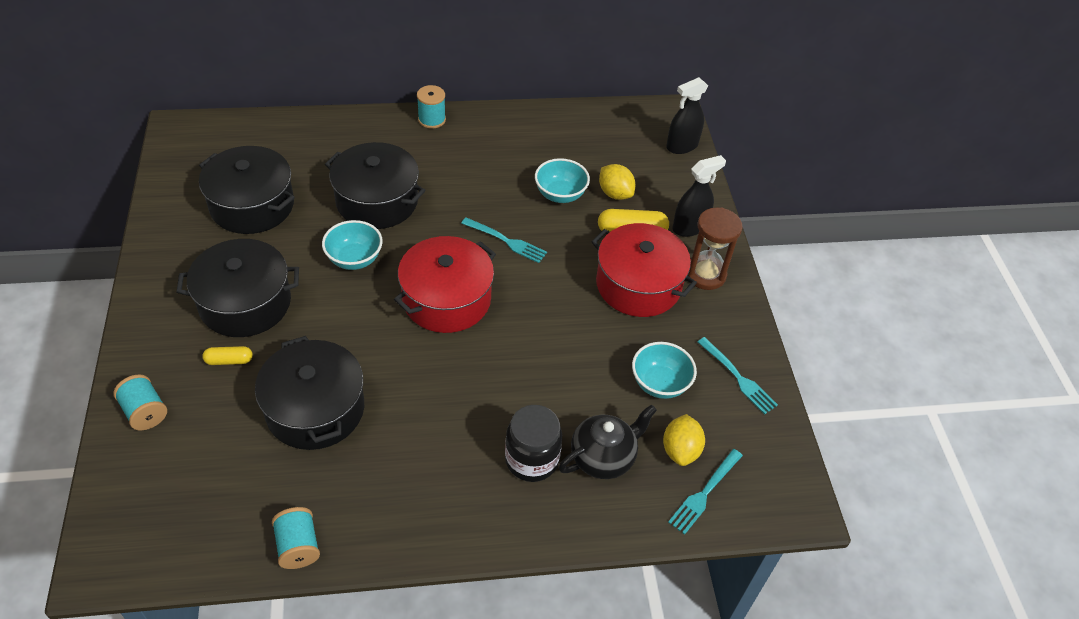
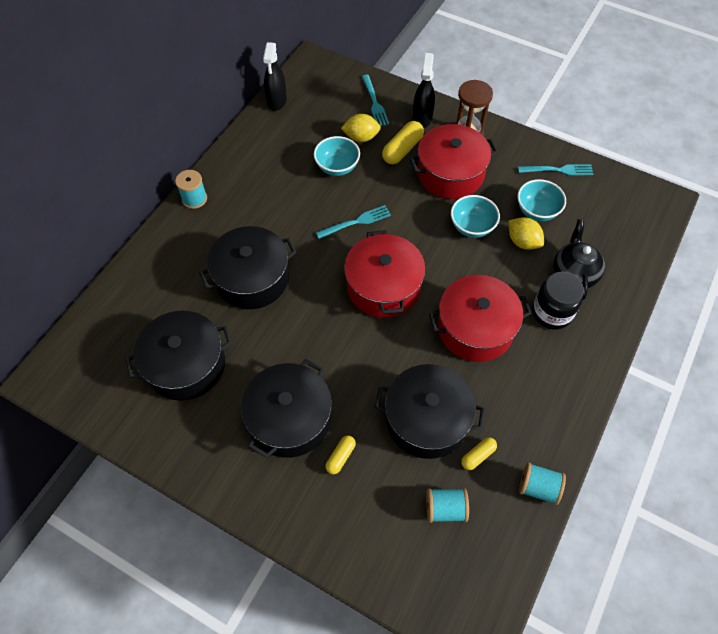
camera: 50 degrees left, 10 degrees up
turquoise spool [113,374,167,430] -> turquoise spool moved to [426,488,469,523]
turquoise bowl [322,220,383,270] -> turquoise bowl moved to [451,195,500,238]
yellow lemon [663,414,705,466] -> yellow lemon moved to [509,217,544,250]
black spray bottle [666,77,708,154] -> black spray bottle moved to [263,42,287,111]
turquoise fork [668,449,743,535] -> turquoise fork moved to [362,75,389,126]
none -> red pot [429,275,532,362]
none -> yellow capsule [461,437,497,470]

